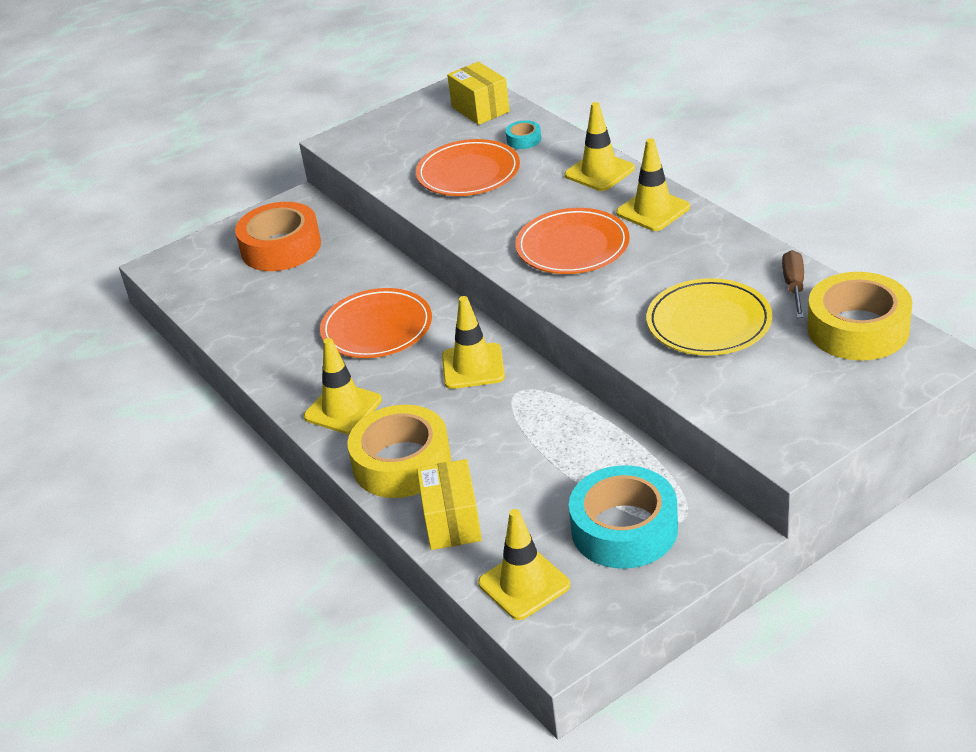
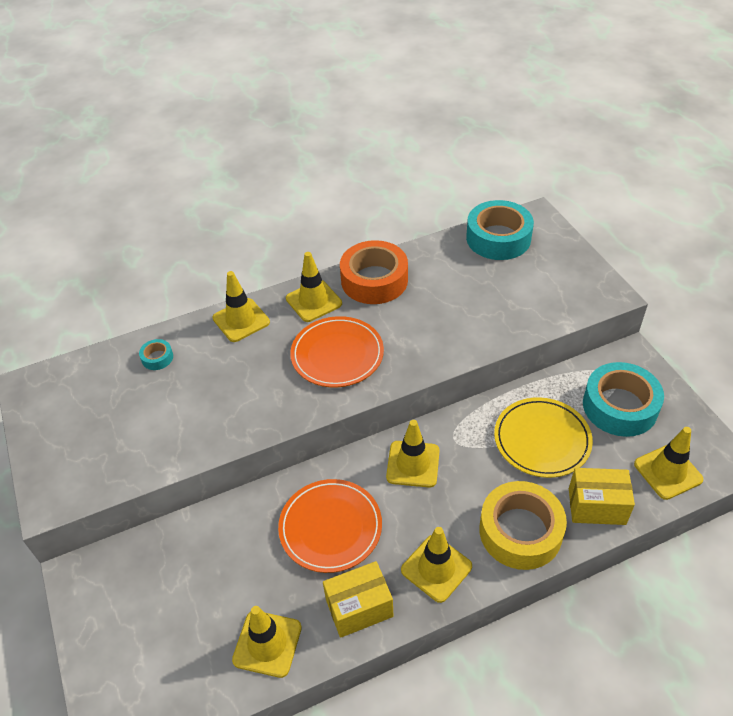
camera: 80 degrees left, 10 degrees up
orange tape [235,202,321,271] -> orange tape moved to [340,240,408,304]
orange plate [416,139,520,196] -> none
yellow box [447,62,510,125] -> yellow box moved to [323,561,393,638]
yellow plate [646,278,772,355] -> yellow plate moved to [494,397,593,478]
brown screwdriver [782,250,804,318] -> none
yellow tape [807,272,912,360] -> turquoise tape [466,200,534,260]
none -> yellow traffic cone [232,606,302,678]

